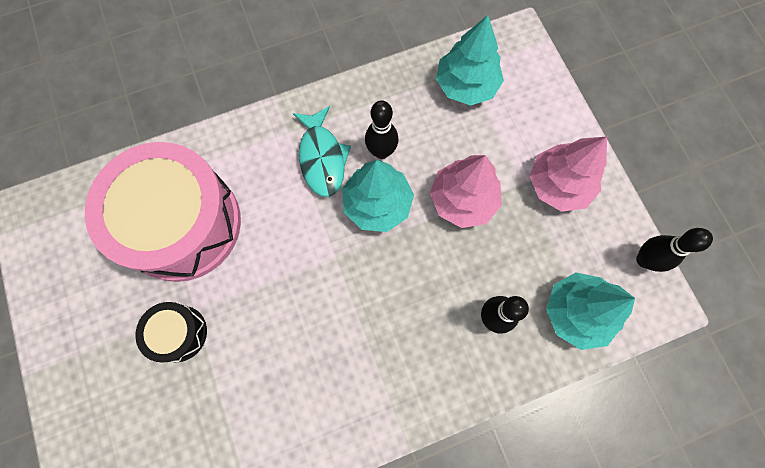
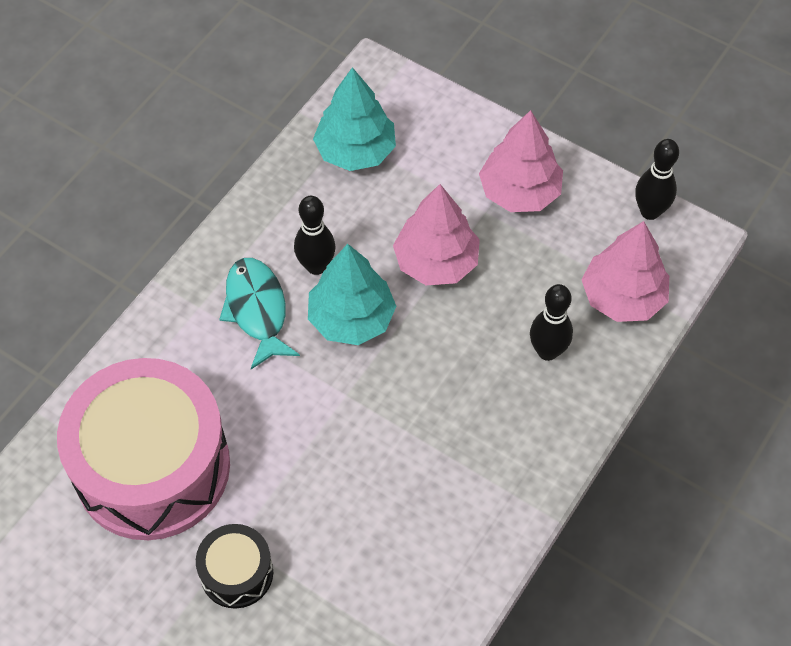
camera: 35 degrees left, 15 degrees down
turquoise fish [293,106,351,197] -> turquoise fish turned 150 degrees counterclockwise [219,258,300,369]
turquoise tree [546,273,635,350] -> pink tree [582,221,669,322]

